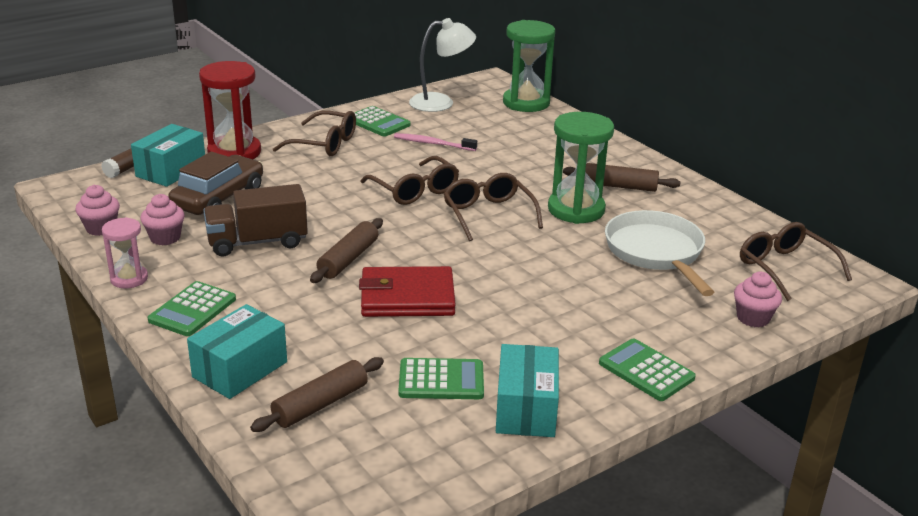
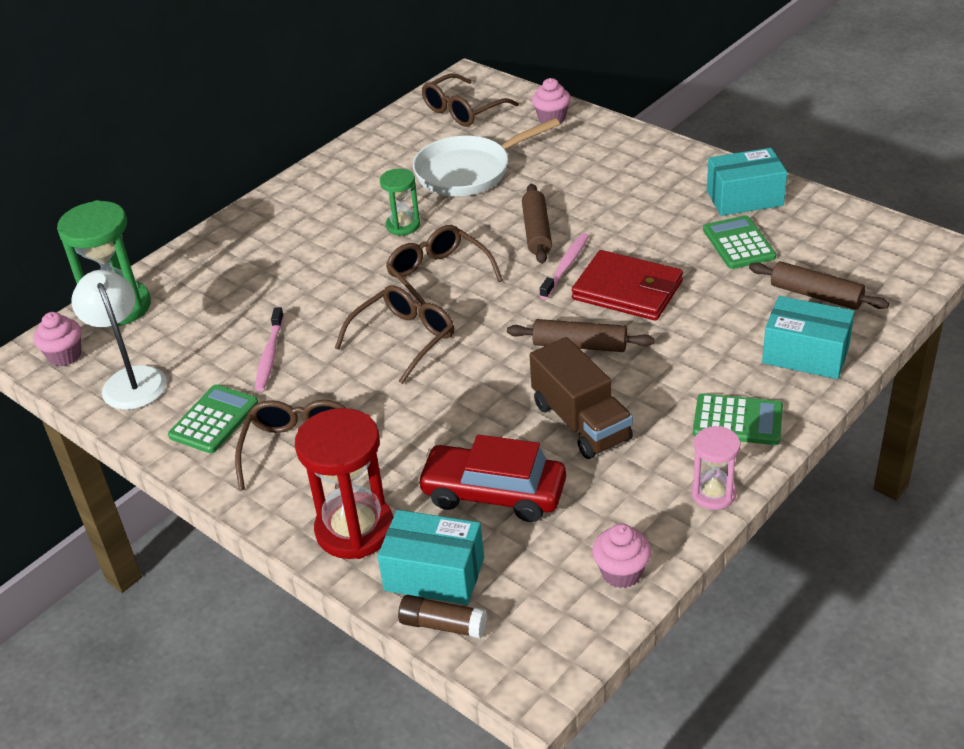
camera: 100 degrees left, 10 degrees up
pink cupcake [140,194,185,245] -> pink cupcake moved to [34,312,82,366]
brown car [168,152,263,215] -> red car [417,435,566,522]
red wallet [359,266,456,317] -> red wallet turned 45 degrees counterclockwise [572,250,683,321]
brown glasses [444,173,543,241] -> brown glasses turned 90 degrees clockwise [386,225,503,305]
green hourglass [548,112,614,224] -> green hourglass [380,168,420,236], size x0.56
brown rolling pin [563,163,680,192] -> brown rolling pin moved to [522,184,552,264]
green calculator [599,338,696,401] -> none
none -> pink toothbrush [540,233,589,299]

